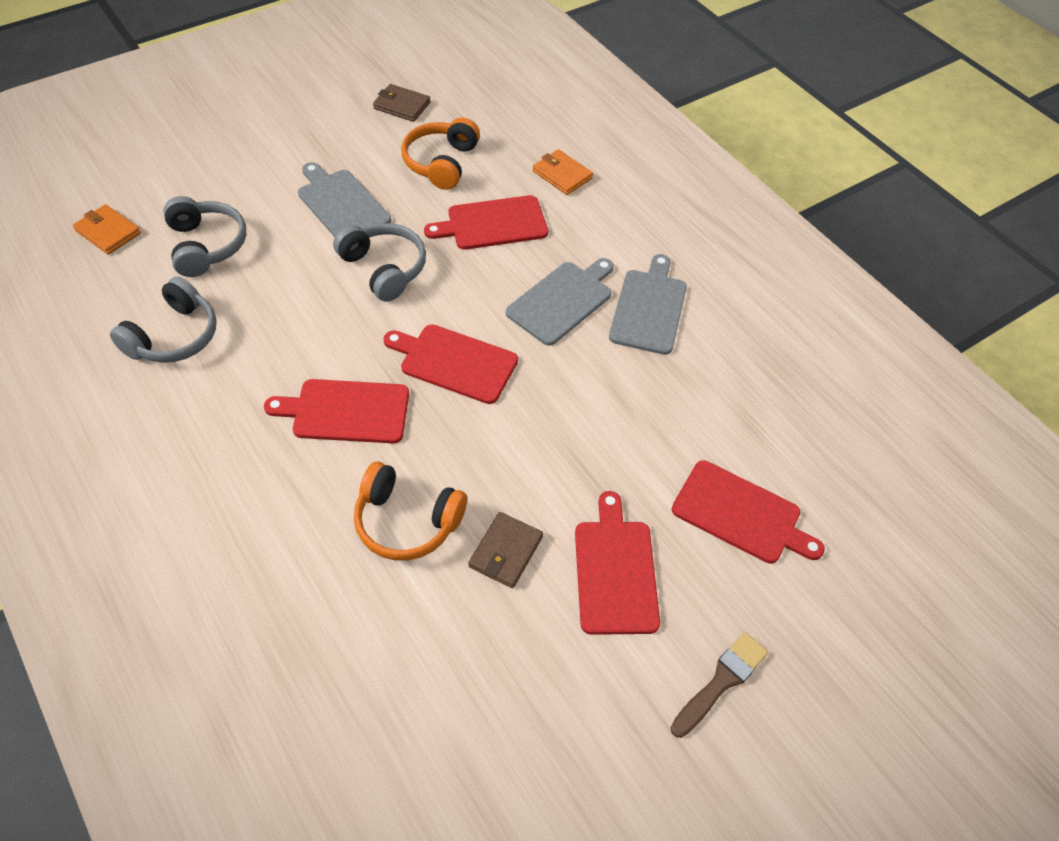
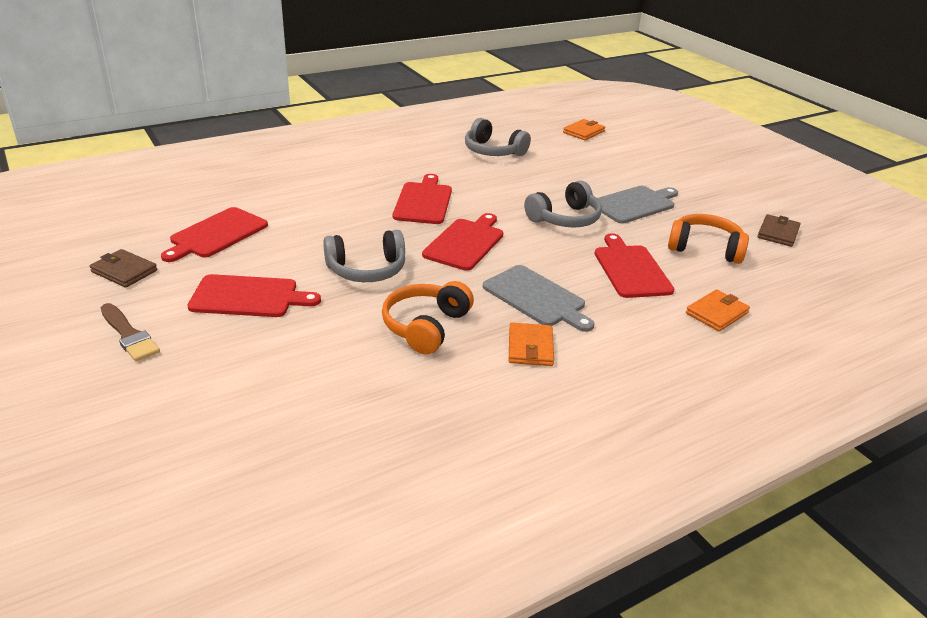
camera: 95 degrees right, 20 degrees down
grey headphones [163,196,246,277] -> grey headphones moved to [323,230,405,282]
orange headphones [354,462,467,561] -> orange headphones moved to [382,281,474,354]
brown wallet [468,512,543,588] -> brown wallet moved to [90,249,157,288]
grey cutting board [609,254,687,355] -> orange wallet [509,323,554,366]
red cutting board [672,460,825,564] -> red cutting board moved to [161,207,268,262]

